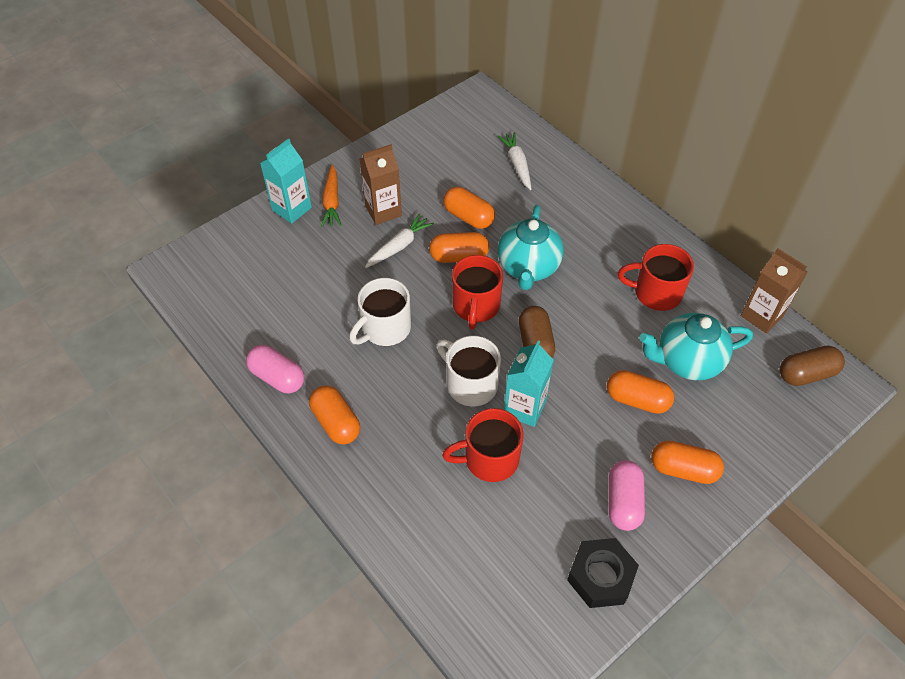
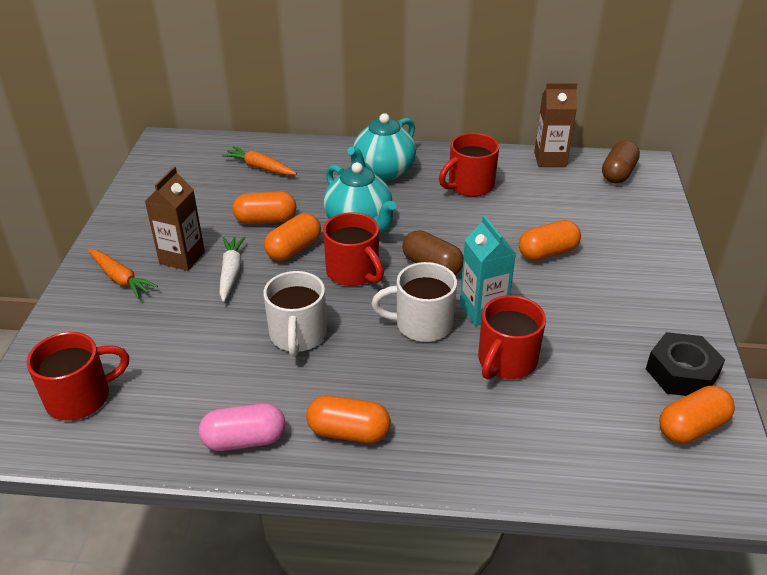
camera: 45 degrees left, 15 degrees down
turquoise carton [260,138,312,223] -> none
white carrot [498,132,532,190] -> orange carrot [222,146,297,175]
pink capsule [609,460,645,531] -> none
turquoise teapot [639,313,753,380] -> turquoise teapot moved to [347,113,416,181]
orange capsule [651,441,724,484] -> orange capsule moved to [659,386,735,444]
none -> red mug [26,332,129,421]

